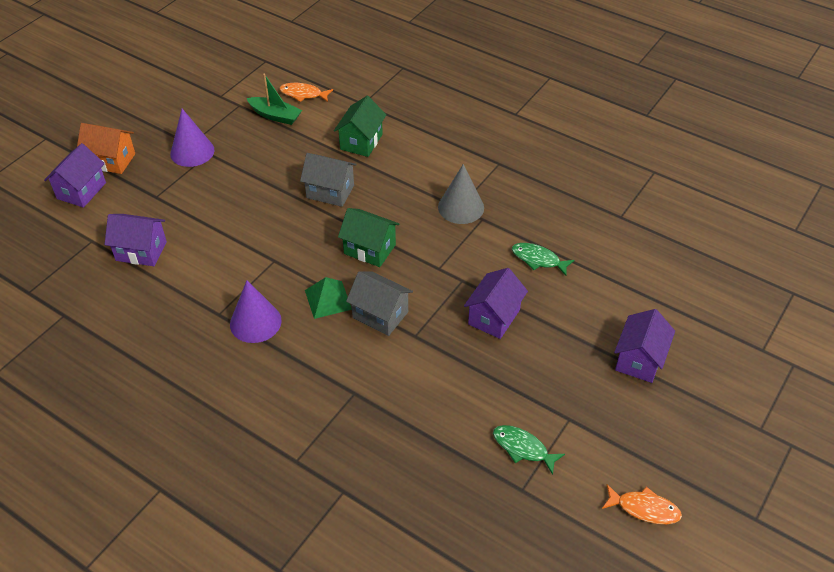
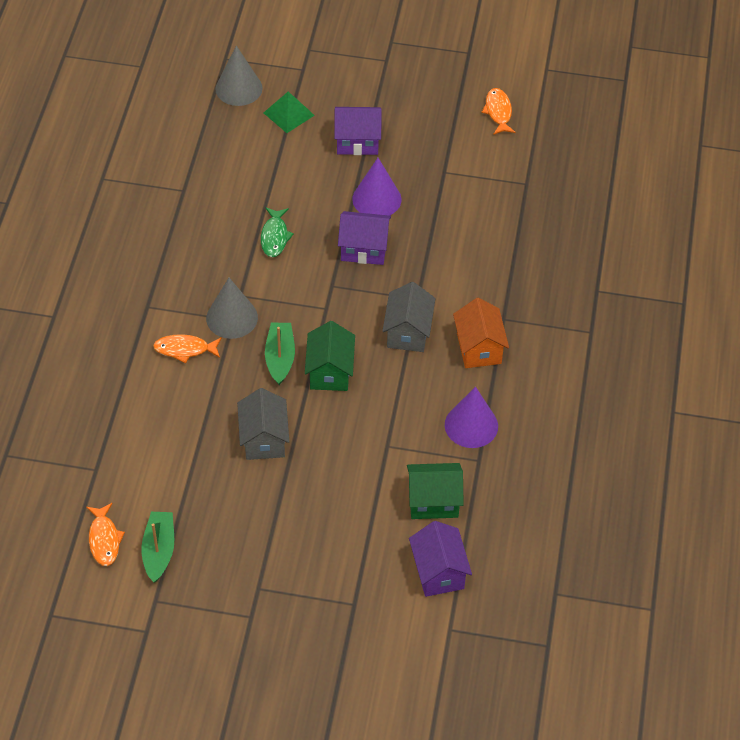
camera: 115 degrees left, 5 degrees up
purple house [44,143,106,208] -> none
orange house [77,123,135,174] -> orange house moved to [453,298,509,368]
purple cone [170,109,215,167] -> purple cone moved to [352,158,401,216]
green pyramid [305,277,352,319] -> green pyramid moved to [264,91,315,133]
green house [334,96,386,157] -> green house moved to [407,463,464,519]
green fish [493,425,565,475] -> none
none -> orange fish [153,334,222,364]
none -> grey cone [215,46,263,106]
none -> green boat [265,323,295,385]

